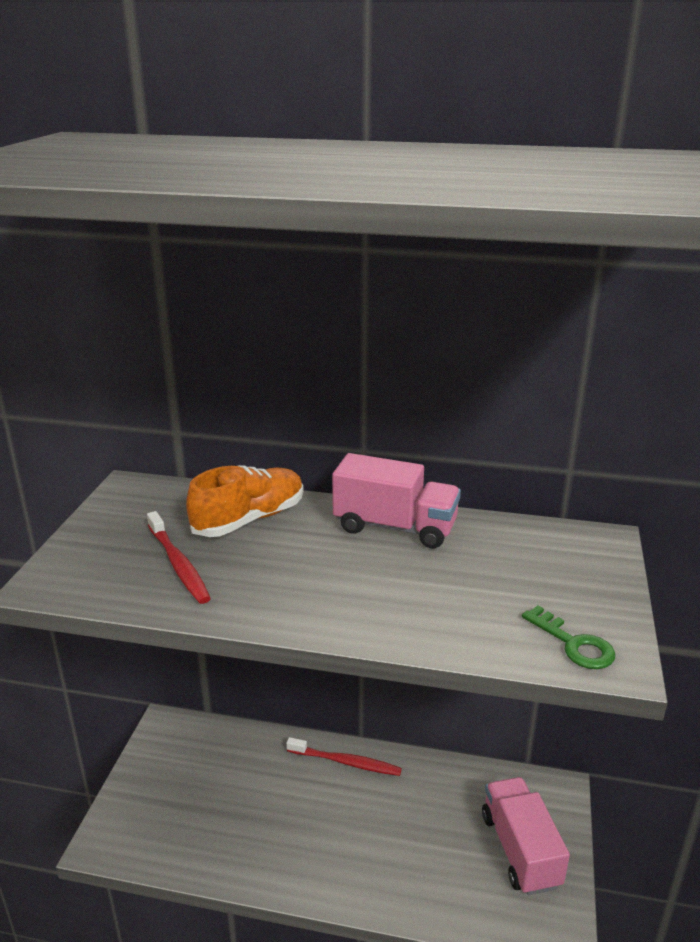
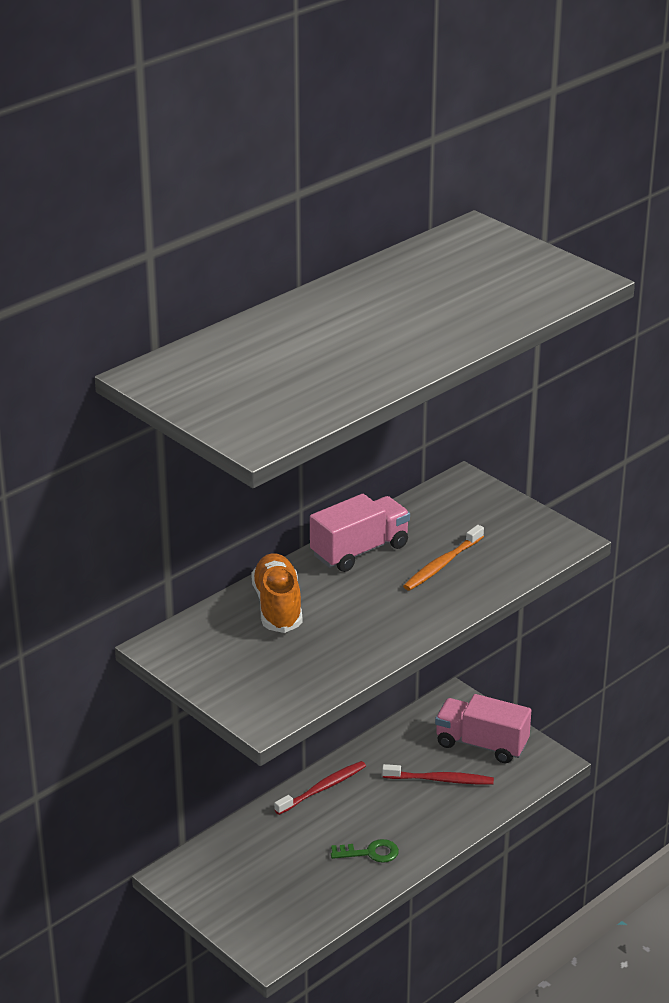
camera: 55 degrees left, 5 degrees up
red toothbrush [147,511,211,604] -> red toothbrush moved to [382,764,494,784]
green key [522,605,615,669] -> green key moved to [331,839,399,863]
none -> orange toothbrush [403,525,484,591]

